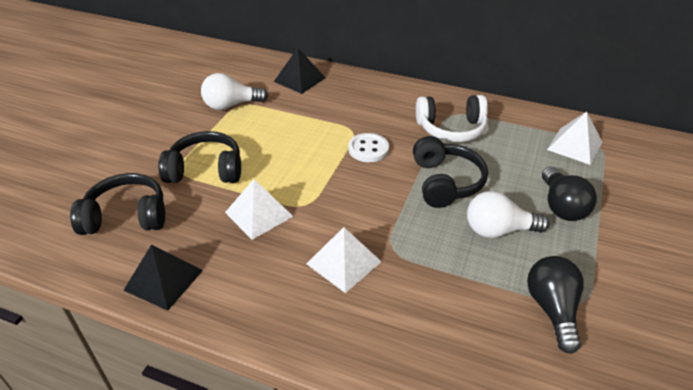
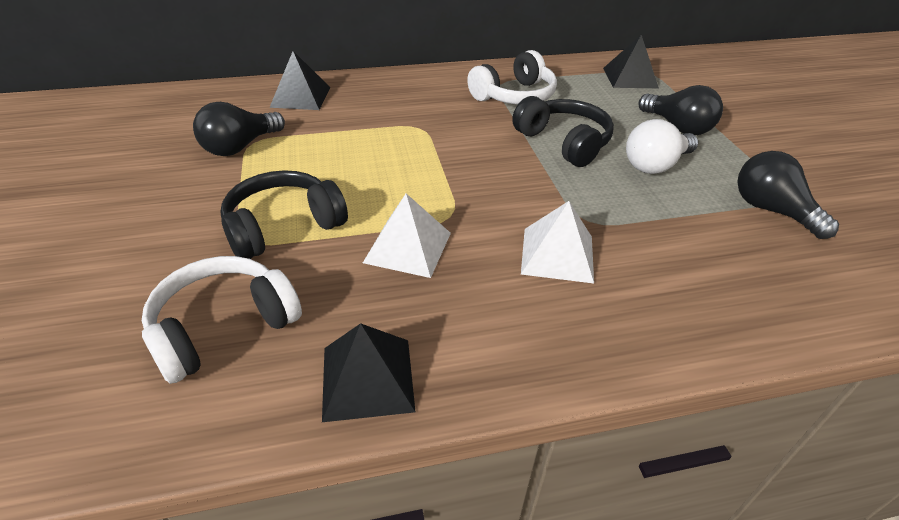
camera: 35 degrees left, 0 degrees up
black headphones [70,173,165,235] -> white headphones [142,256,302,384]
white light bulb [201,73,268,110] -> black light bulb [193,102,285,156]
white button [348,133,389,162] -> none
white pyramid [547,112,602,165] -> black pyramid [603,35,659,88]

